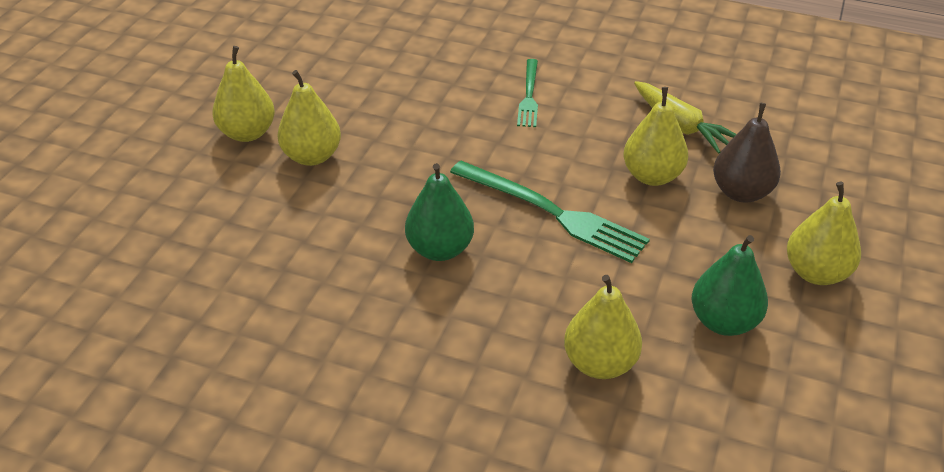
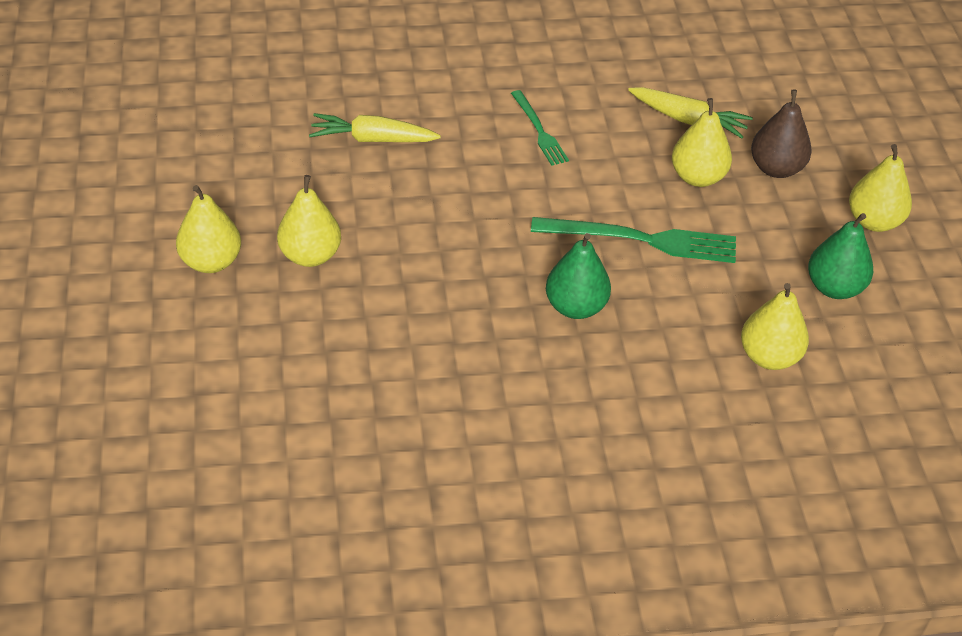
camera: 30 degrees left, 5 degrees up
yellow pear [277,70,341,166] -> yellow pear moved to [176,185,241,273]
none -> yellow carrot [309,113,441,142]

